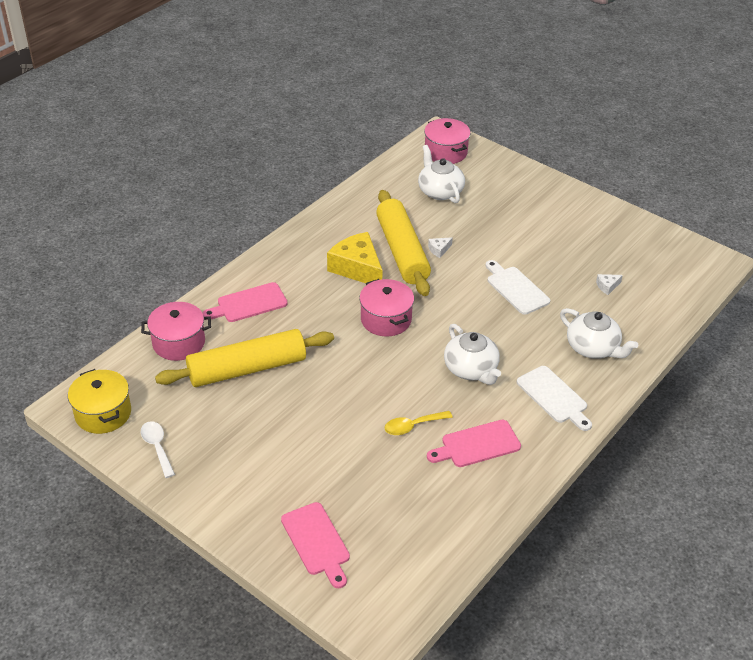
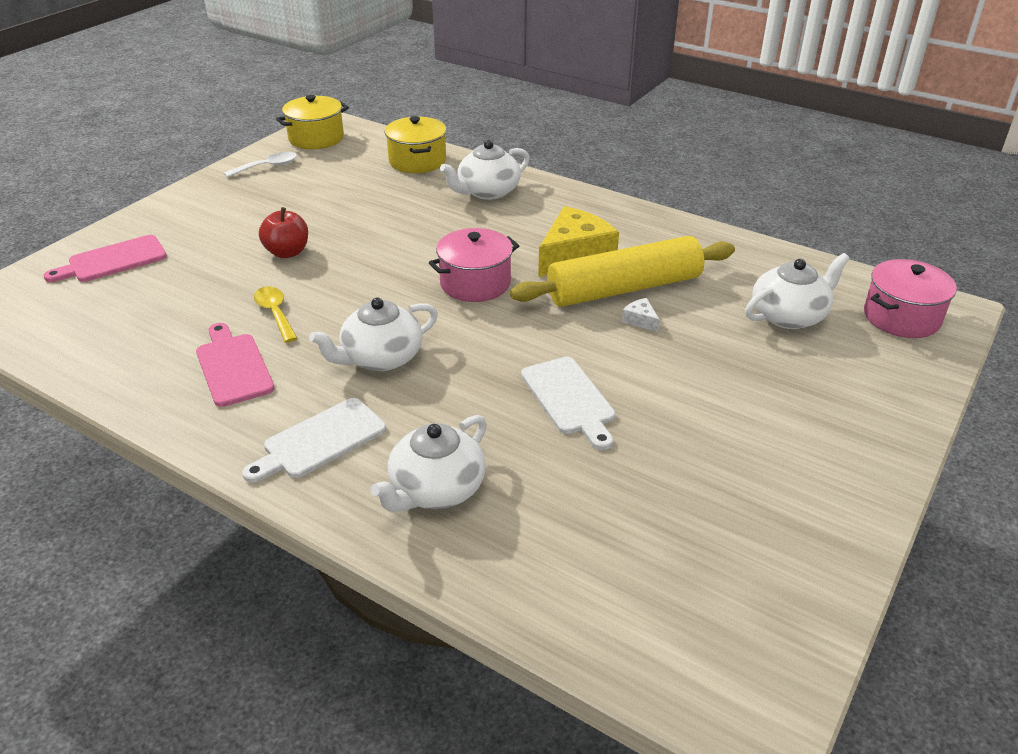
camera: 85 degrees right, 5 degrees down
pink pot [141,302,211,361] -> yellow pot [385,116,447,173]
yellow rolling pin [155,329,334,387] -> none
pink cutting board [203,282,288,322] -> white teapot [440,140,530,200]
white cutting board [486,260,550,315] -> white cutting board turned 105 degrees clockwise [521,357,615,450]
white cheese [596,274,623,295] -> none
none -> red apple [259,207,308,258]

